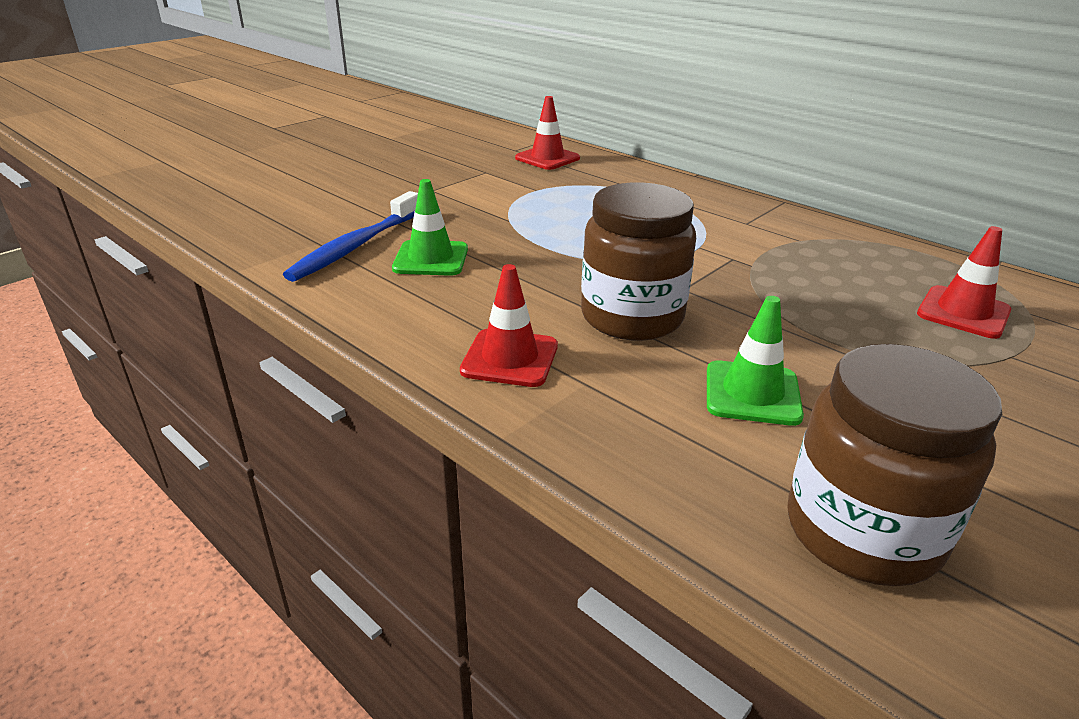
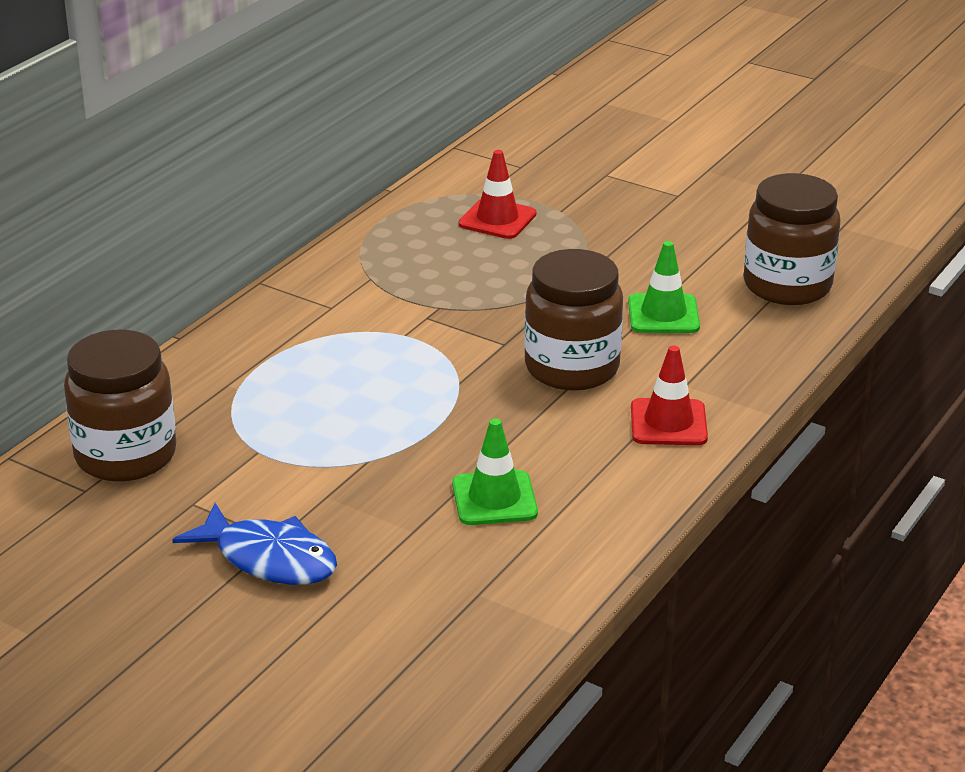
camera: 100 degrees left, 0 degrees up
blue toothbrush [283,191,418,282] -> none
red traffic cone [515,96,580,170] -> brown jar [64,329,176,482]
none -> blue fish [172,503,337,585]

